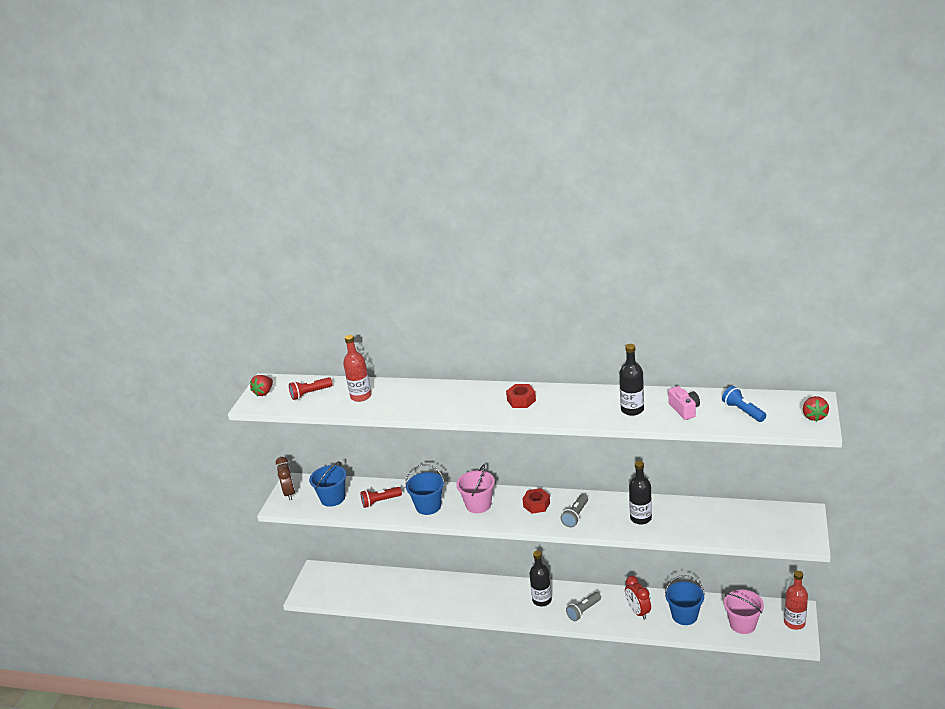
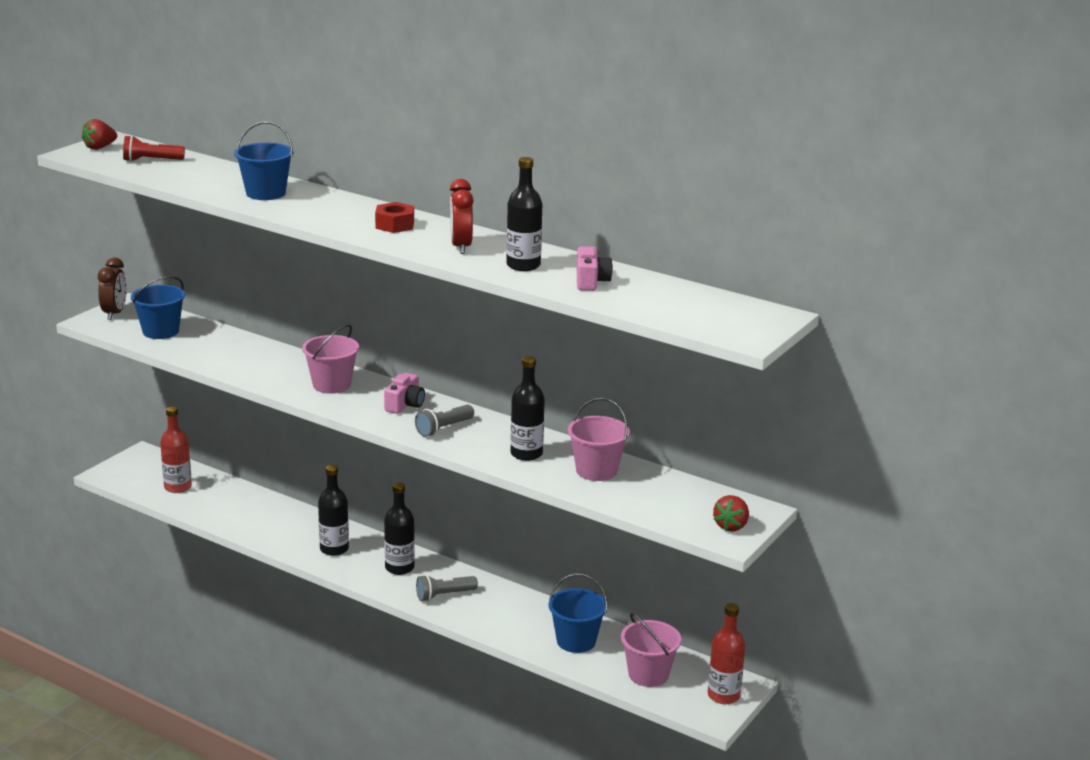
camera: 15 degrees right, 5 degrees down
red bottle [343,335,371,402] -> red bottle moved to [160,406,192,493]
red flashlight [361,487,402,508] -> none
blue bucket [405,464,444,515] -> blue bucket moved to [234,121,294,200]
red nut [522,488,550,514] -> pink camera [384,373,425,414]
red clock [625,576,651,620] -> red clock moved to [450,179,474,254]
blue flashlight [722,386,766,422] -> none
red strawberry [803,396,829,421] -> red strawberry moved to [713,495,749,531]
none -> black bottle [318,465,349,556]
none -> pink bucket [568,398,630,481]

